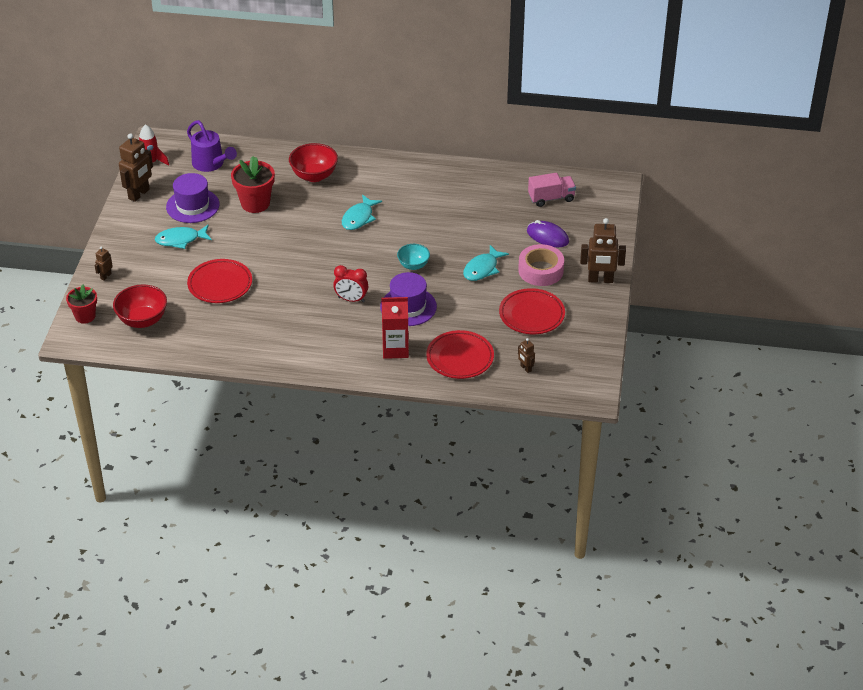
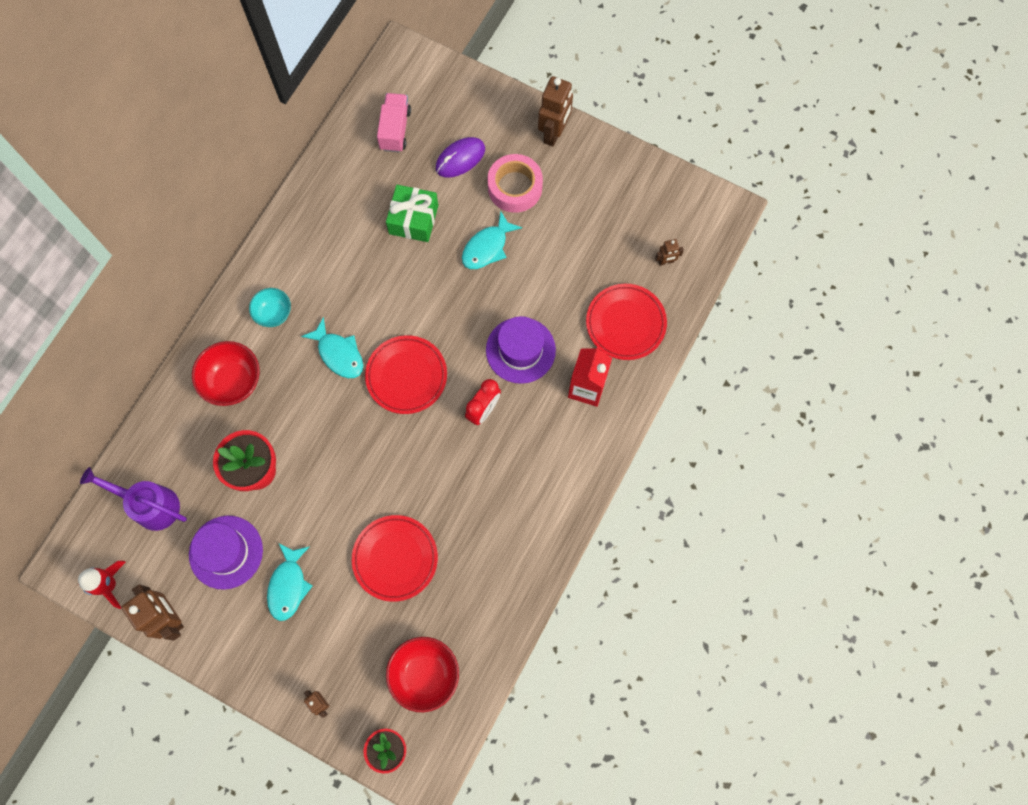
camera: 70 degrees left, 30 degrees up
purple watering can [187,120,237,172] -> purple watering can turned 135 degrees counterclockwise [80,467,187,531]
turquoise bowl [397,244,430,270] -> turquoise bowl moved to [249,288,291,327]
turquoise fish [463,245,509,281] -> turquoise fish turned 75 degrees clockwise [462,210,522,269]
red plate [499,288,565,334] -> red plate moved to [365,335,447,414]
none -> green gift [386,185,438,242]

